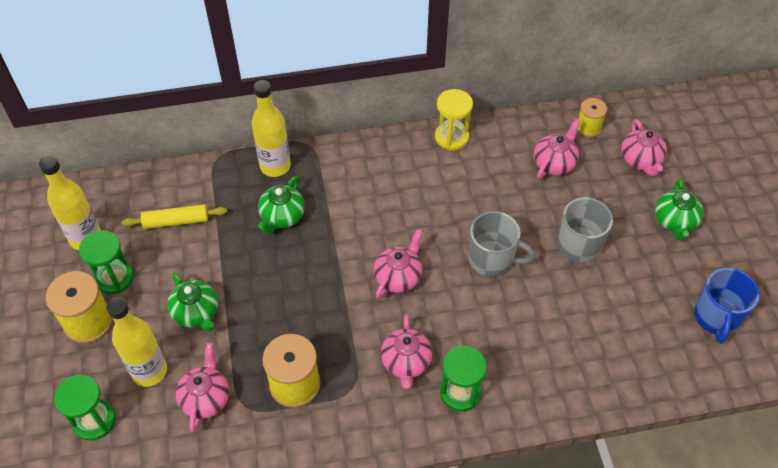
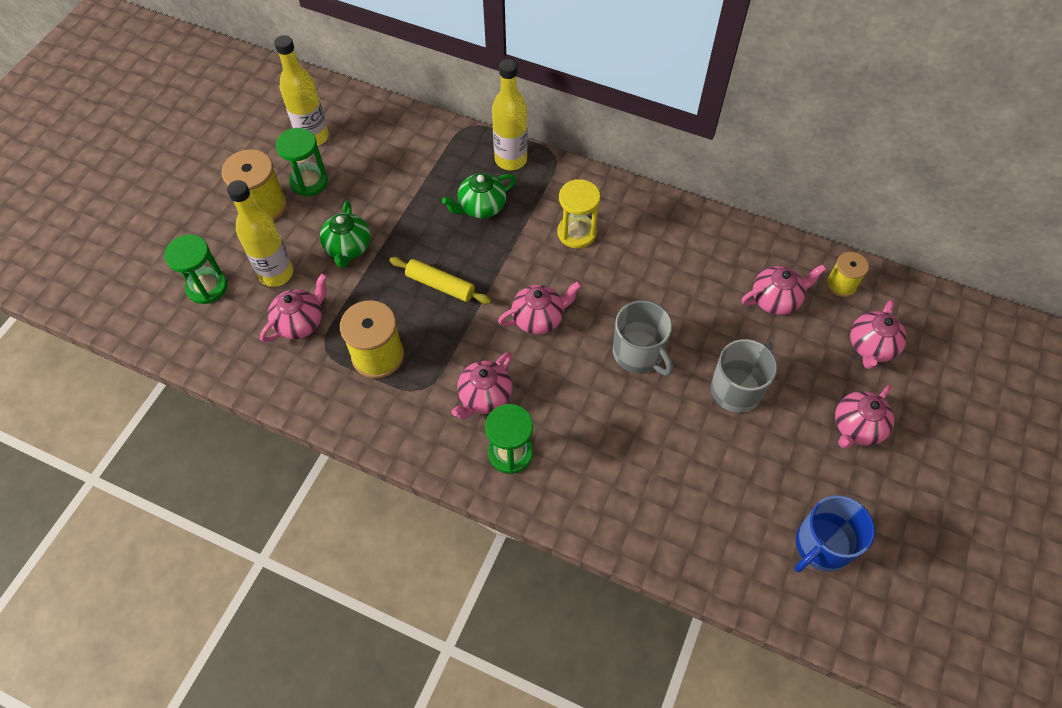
camera: 35 degrees right, 5 degrees up
yellow rolling pin [122,204,227,229] -> yellow rolling pin moved to [389,257,492,304]
yellow hourglass [435,89,473,150] -> yellow hourglass moved to [557,179,600,248]
green teapot [655,178,704,241] -> pink teapot [835,385,894,449]

